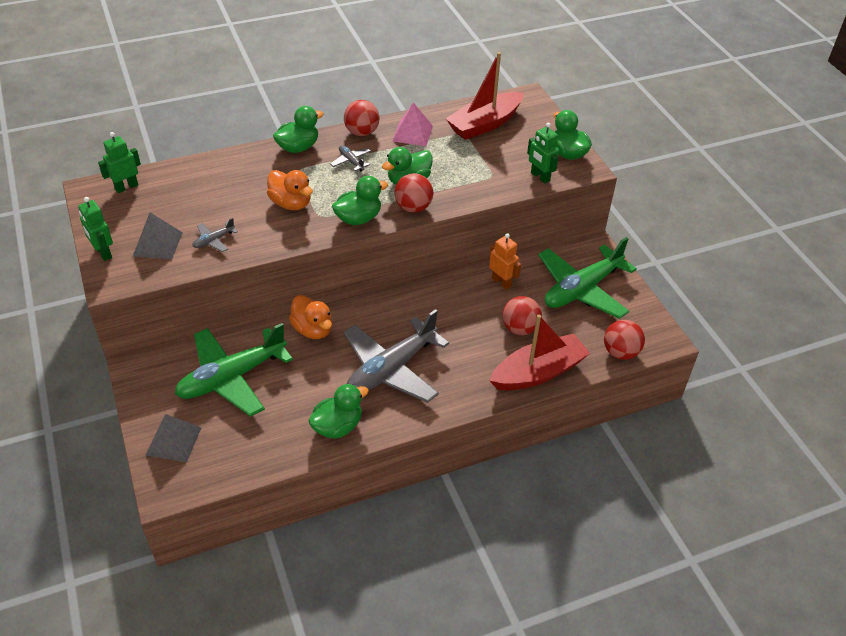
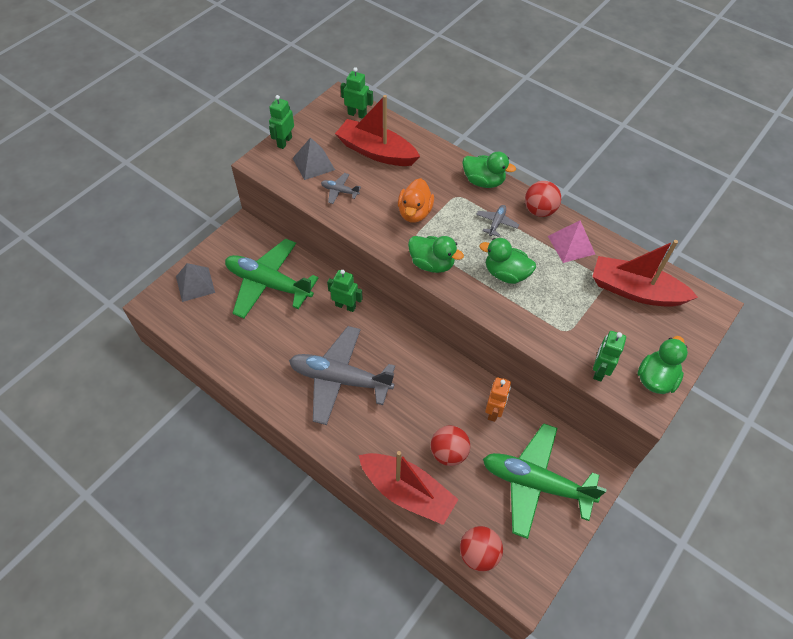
camera: 60 degrees right, 10 degrees up
orange duck [289,295,332,339] -> green robot [327,270,363,312]
green duck [308,384,369,439] -> none
red ball [394,173,433,213] -> none
none -> red boat [335,95,420,166]

